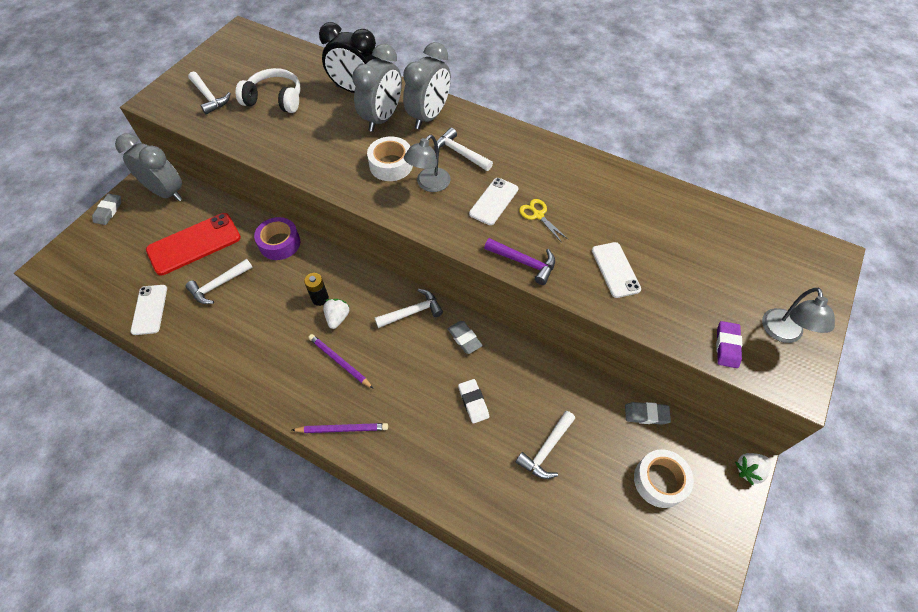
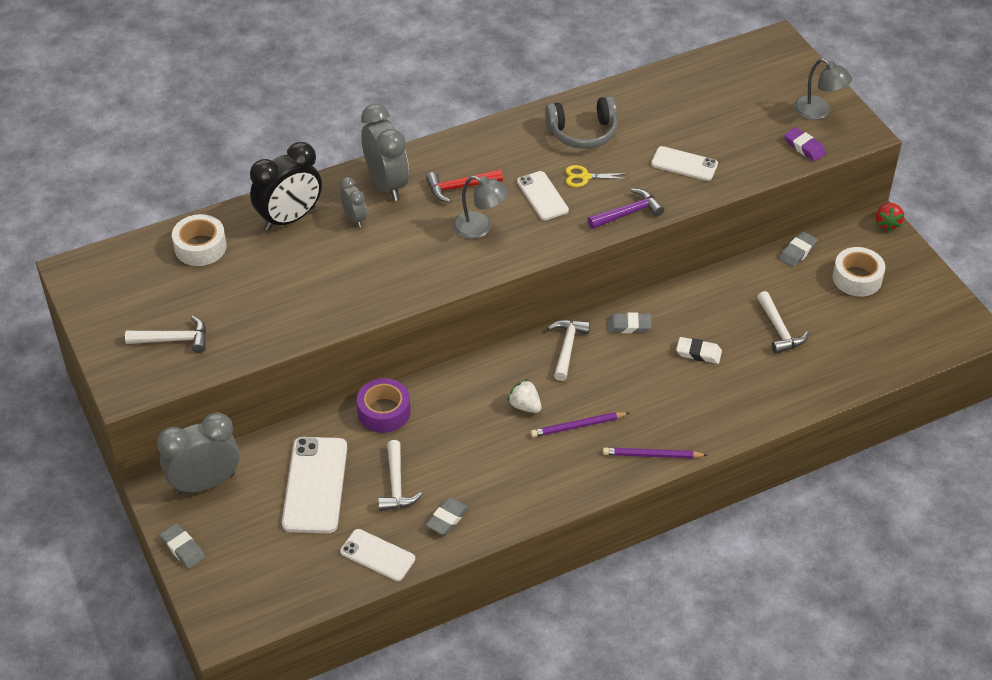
camera: 55 degrees left, 10 degrees down
red phone [146,213,241,275] -> white phone [282,437,347,533]
white headphones [236,68,301,113] -> none
purple pencil [292,423,388,433] -> purple pencil turned 120 degrees counterclockwise [603,448,708,459]
black battery [304,273,329,306] -> none
grey clock [352,44,402,132] -> grey clock [340,177,367,228], size x0.52
white tape [367,136,413,181] -> white tape moved to [172,214,227,266]
grey lamp [404,135,450,192] -> grey lamp turned 45 degrees counterclockwise [453,176,509,239]
white hammer [434,128,493,171] -> red hammer [426,169,503,203]
white strawberry [735,453,771,485] -> red strawberry [876,203,904,231]
none -> grey eraser [426,497,469,535]
none -> grey headphones [545,96,617,149]

